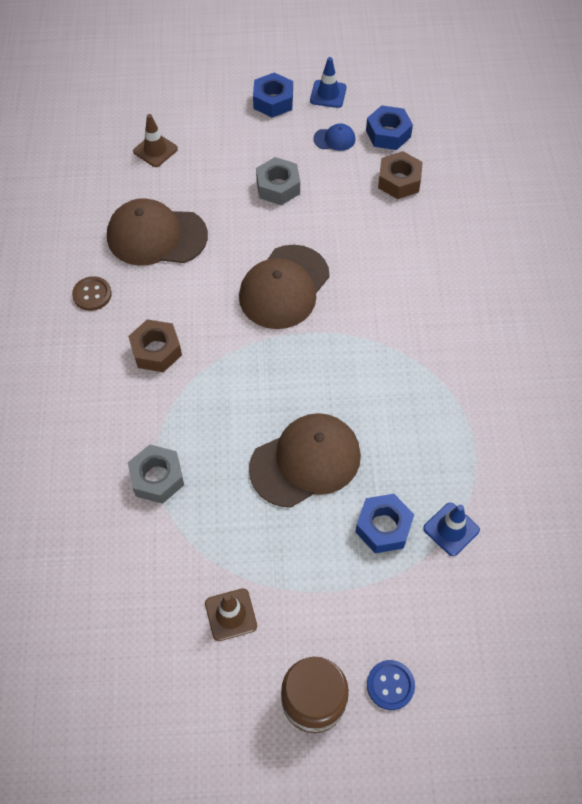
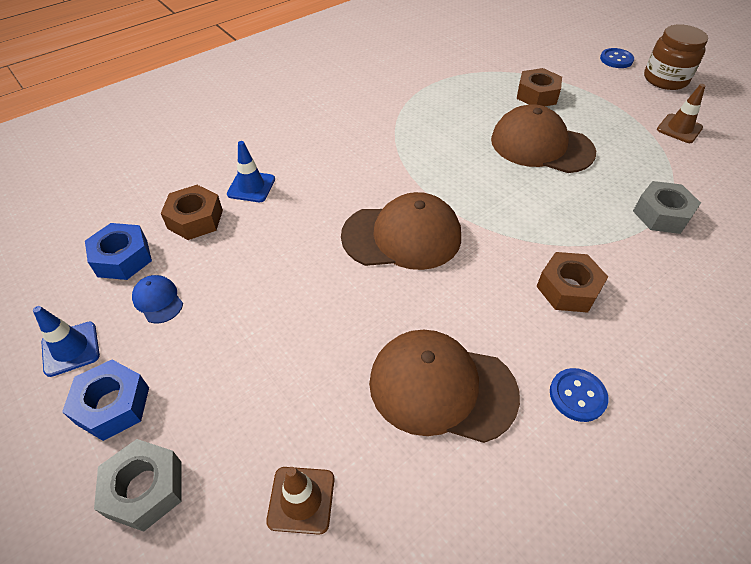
camera: 125 degrees left, 10 degrees down
brown button [72,276,112,311] -> blue button [550,368,609,422]
brown cap [107,198,208,266] -> brown cap turned 135 degrees clockwise [369,329,520,443]
grey nut [256,157,300,205] -> grey nut moved to [94,439,182,532]
blue nut [355,494,414,553] -> brown nut [517,68,562,106]
blue traffic cone [423,503,480,556] -> blue traffic cone moved to [227,141,275,202]

